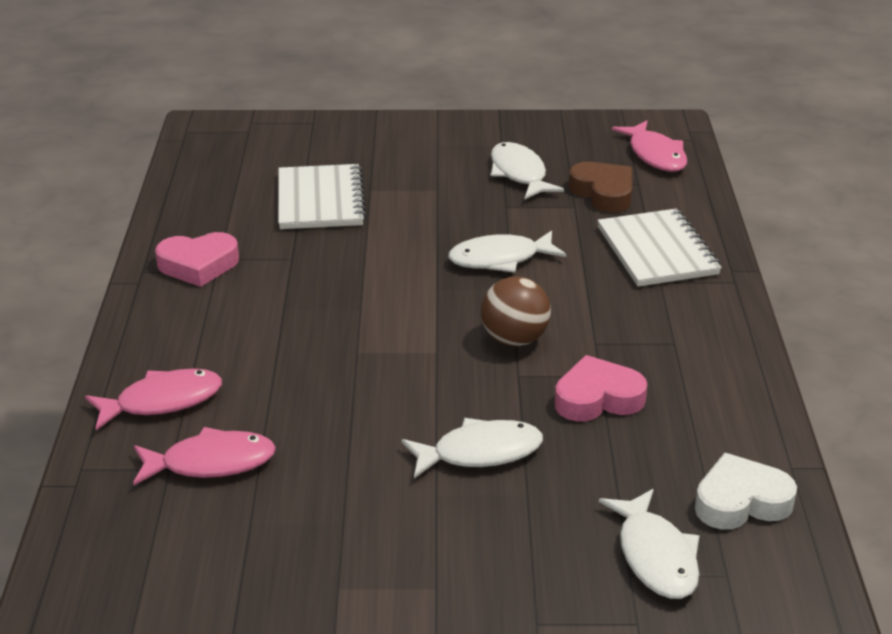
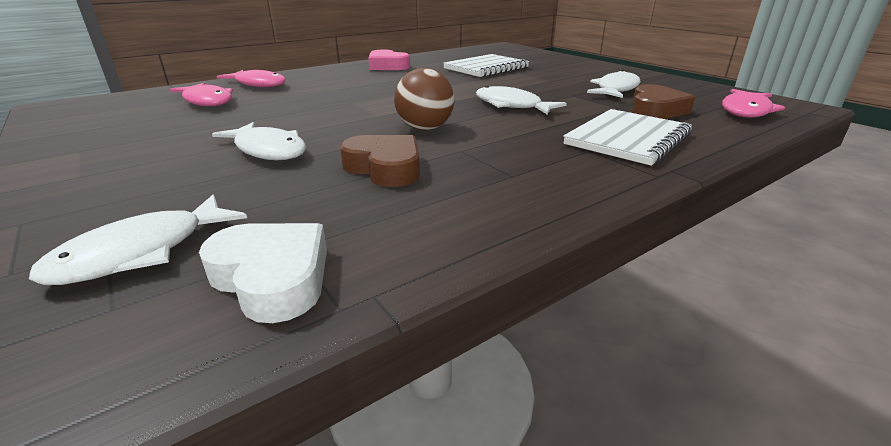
camera: 55 degrees right, 5 degrees down
pink heart [555,355,647,421] -> brown heart [340,135,420,187]

